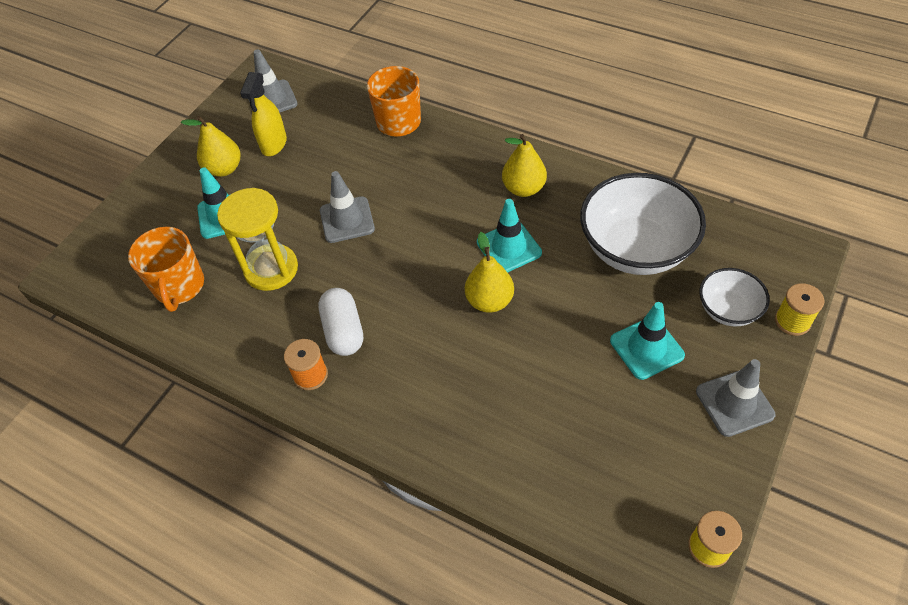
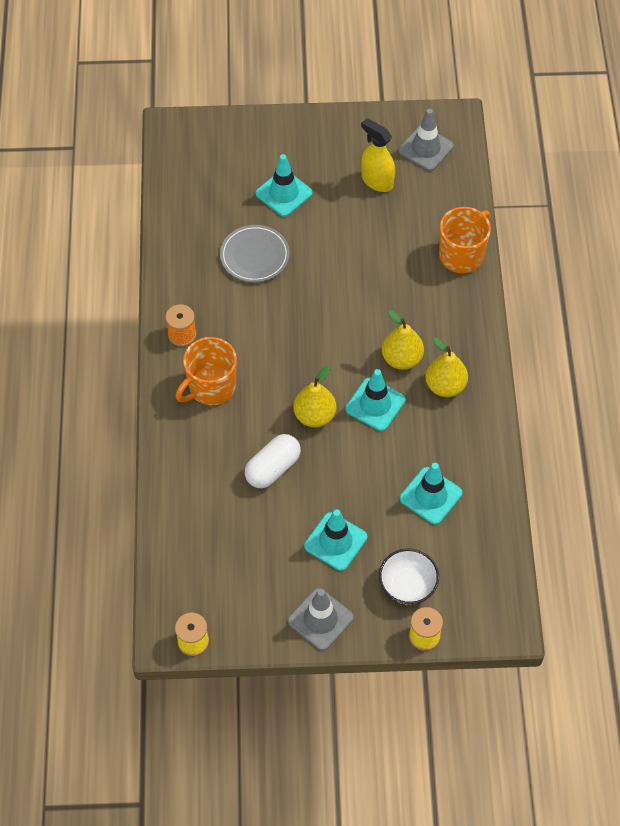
camera: 55 degrees right, 5 degrees up
orange mug [128,227,204,312] -> orange mug moved to [176,337,237,405]
yellow pear [181,116,241,177] -> yellow pear moved to [382,310,424,370]
yellow hourglass [217,188,298,291] -> grey plate [220,225,290,282]
yellow spray bottle [240,72,287,156] -> yellow spray bottle turned 60 degrees clockwise [361,118,395,192]
white capsule [318,288,363,356] -> white capsule moved to [245,434,301,488]
grey traffic cone [320,171,375,243] -> none
white bowl [580,173,706,275] -> turquoise traffic cone [400,463,462,525]

